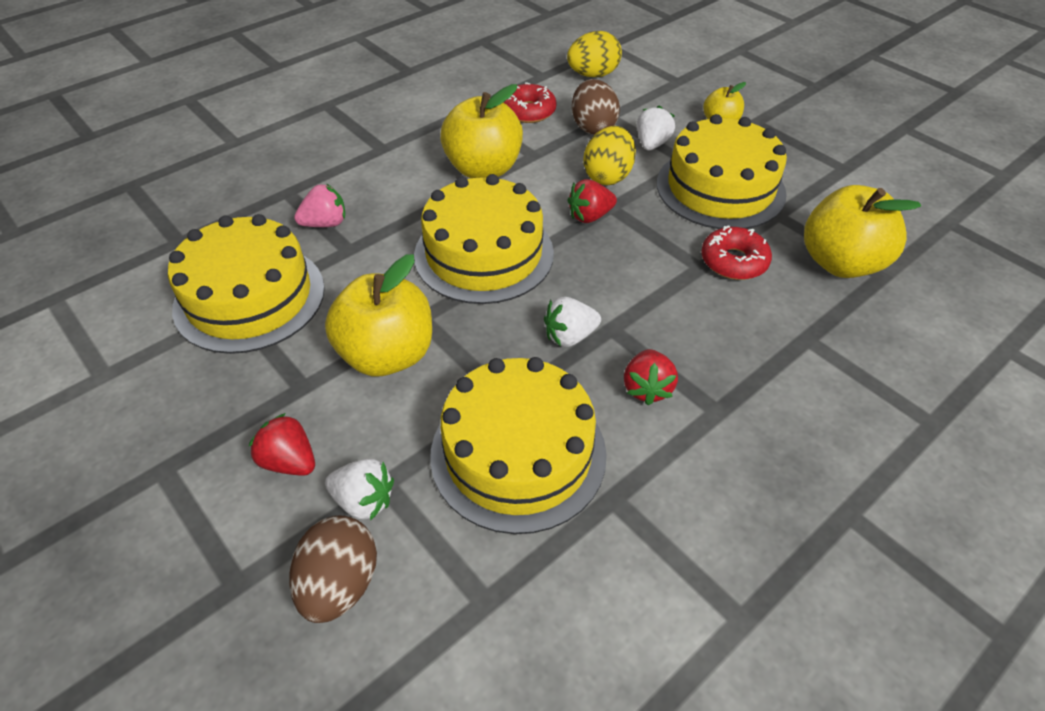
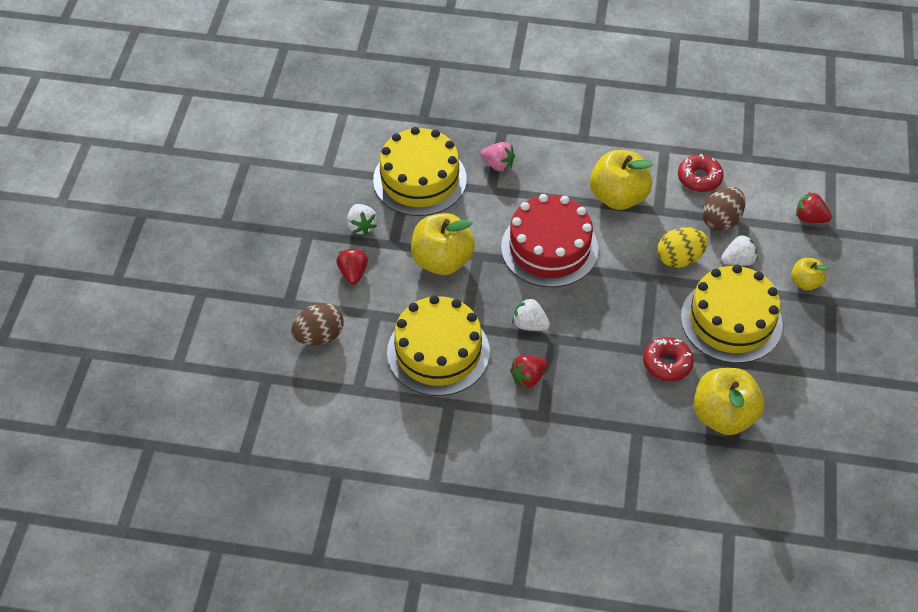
camera: 50 degrees right, 5 degrees up
white strawberry [325,458,394,521] -> white strawberry moved to [347,204,377,235]
yellow cake [414,174,554,304] -> red cake [501,194,599,287]
yellow egg [567,31,622,77] -> none
red strawberry [567,179,617,223] -> red strawberry moved to [796,192,832,223]

